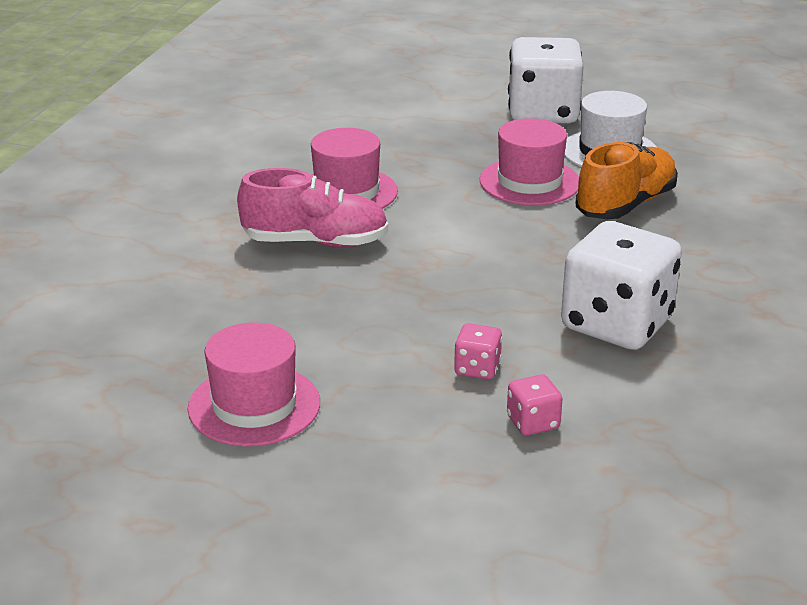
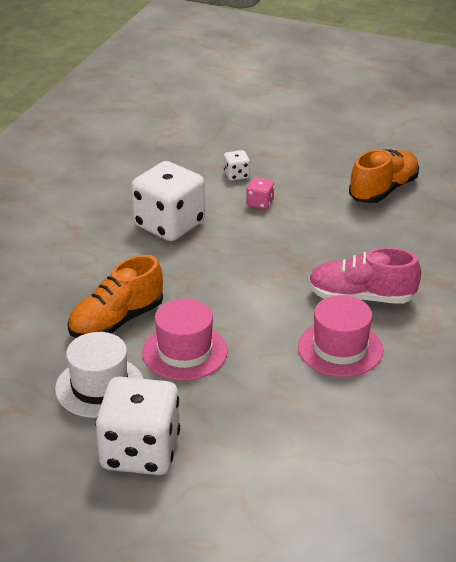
camera: 175 degrees left, 5 degrees up
pink hat [188,322,320,446] -> orange shoe [349,149,419,203]
pink dice [507,374,562,436] -> white dice [224,150,250,181]

